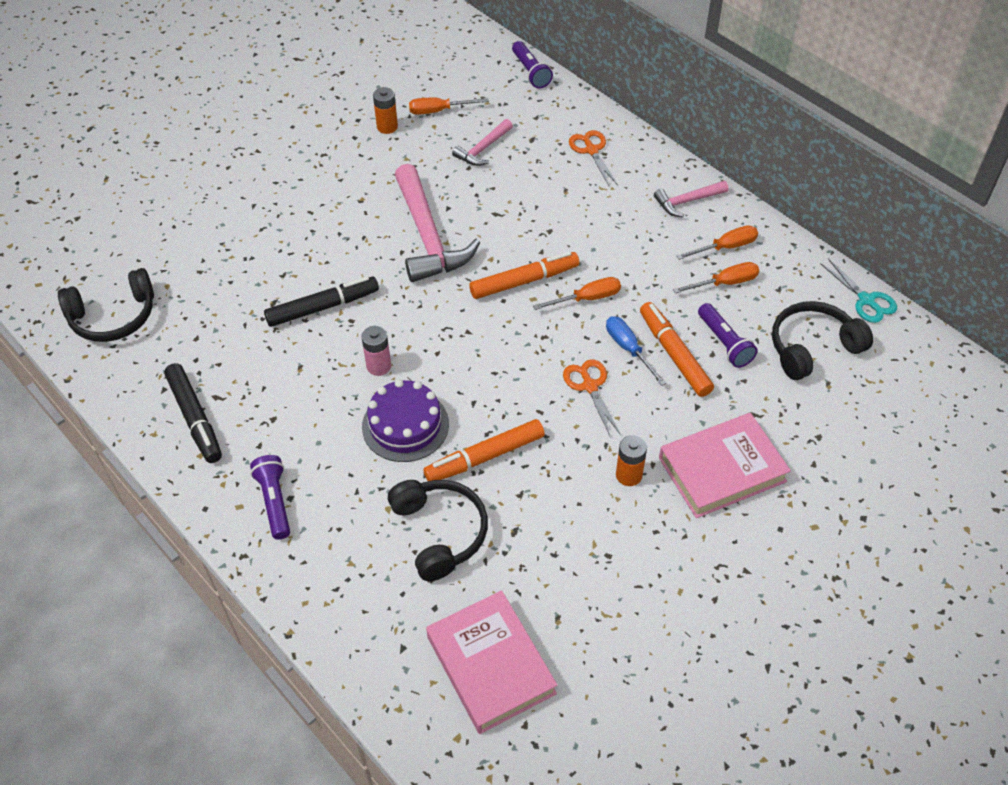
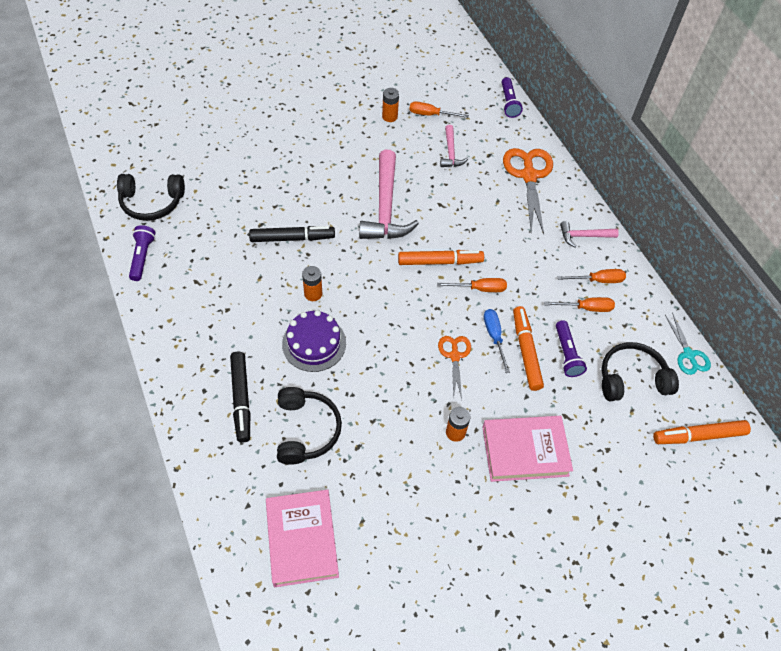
camera: 15 degrees right, 5 degrees up
black marker [164,363,222,463] -> black marker moved to [230,352,250,443]
purple flashlight [250,455,290,540] -> purple flashlight moved to [129,225,156,281]
pink battery [361,326,391,376] -> orange battery [302,266,322,301]
orange marker [424,419,545,481] -> orange marker moved to [653,420,751,444]
pink hammer [452,119,513,166] -> pink hammer turned 60 degrees counterclockwise [440,125,468,167]
orange scissors [569,130,618,186] -> orange scissors [503,148,553,234], size x1.78

